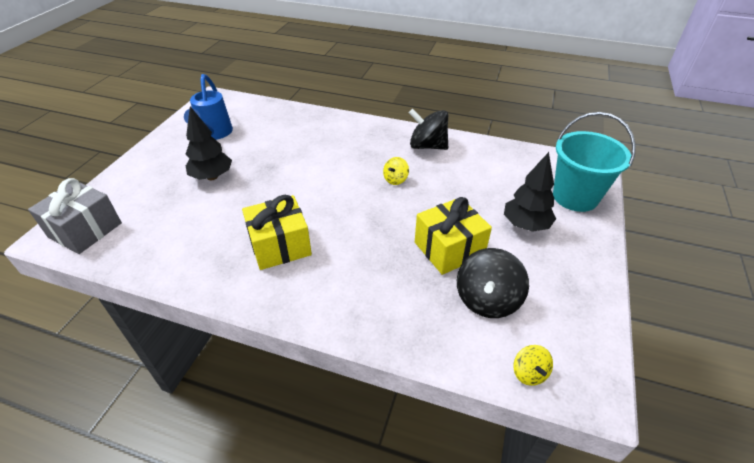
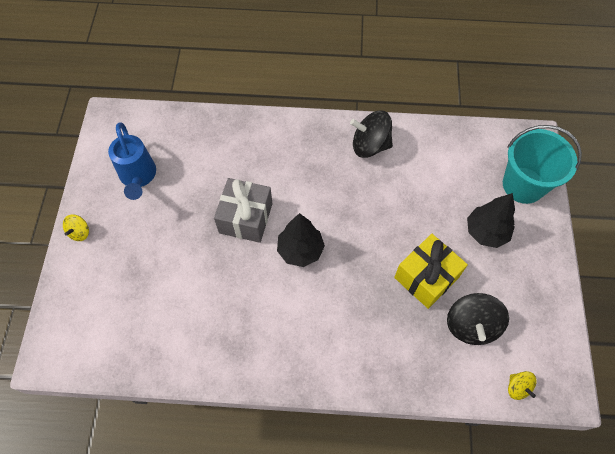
camera: 15 degrees left, 20 degrees up
grey gift [28,178,122,254] -> grey gift moved to [214,178,273,243]
black tree [185,106,232,180] -> black tree moved to [277,213,325,267]
yellow gift [242,195,312,270] -> none
yellow spinning top [383,157,409,185] -> yellow spinning top moved to [63,215,89,241]

